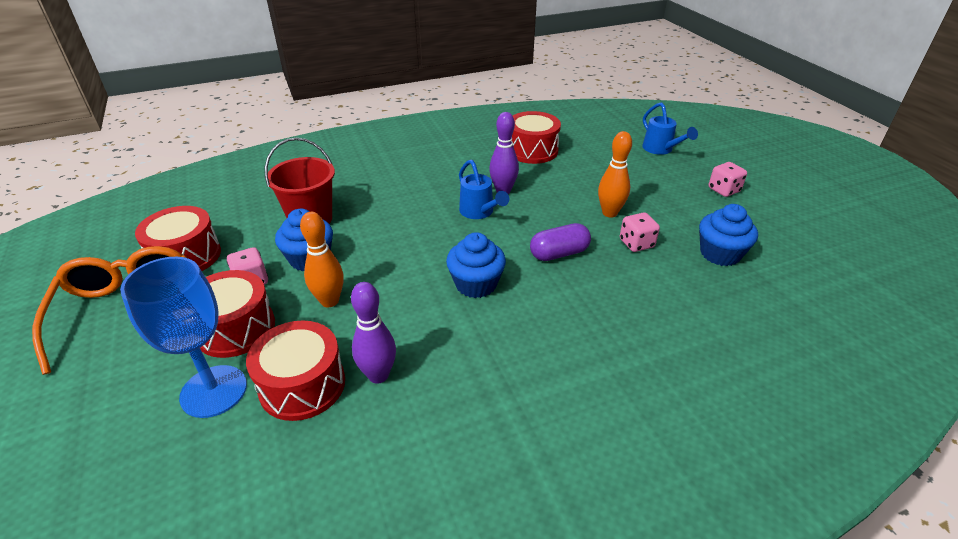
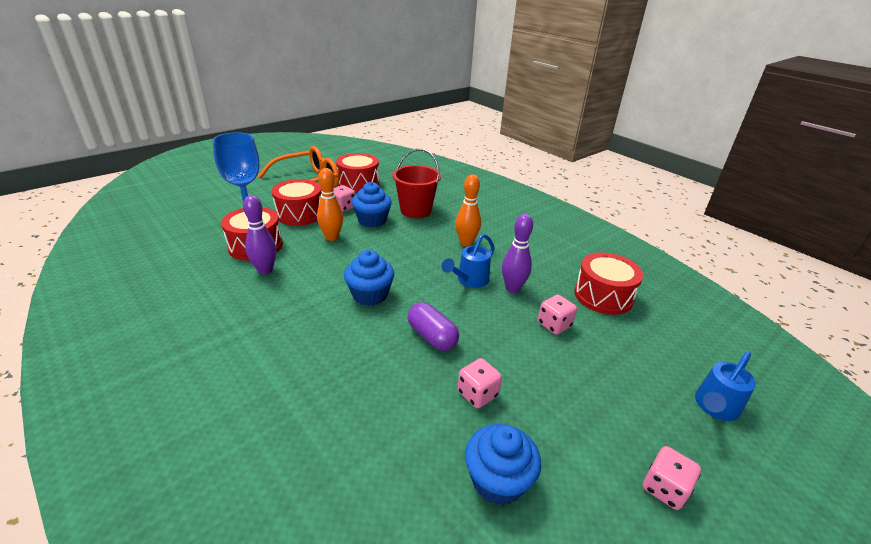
camera: 70 degrees right, 5 degrees down
orange bowling pin [598,131,632,218] -> orange bowling pin moved to [455,175,481,247]
none -> pink dice [538,295,577,335]

